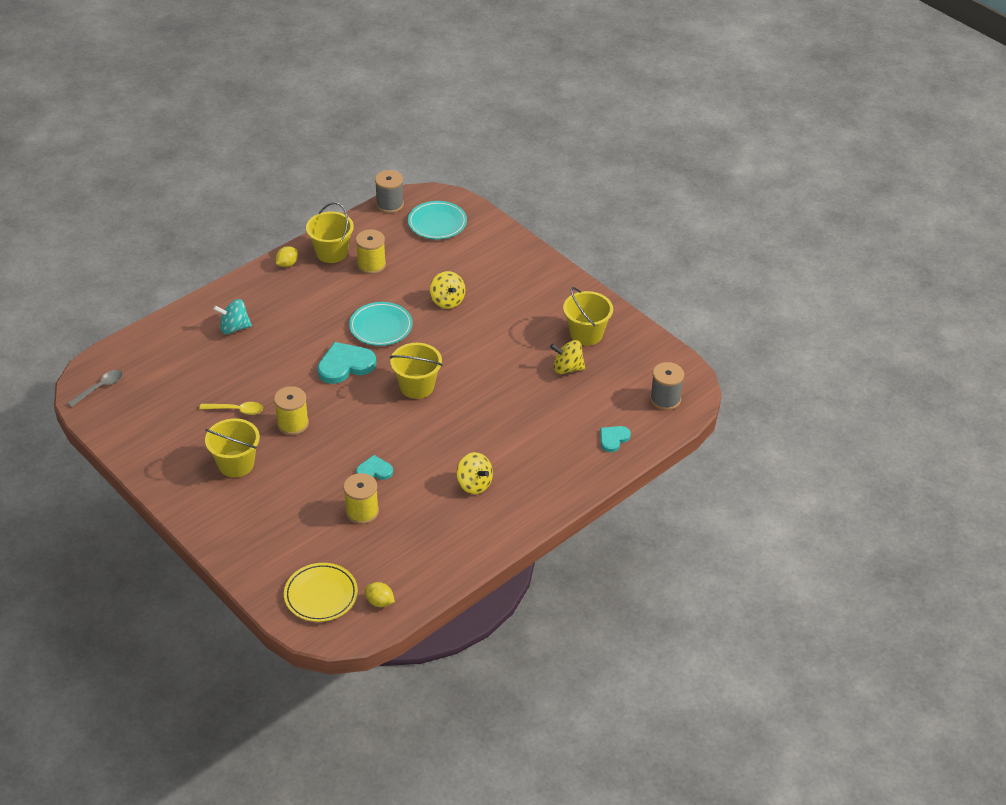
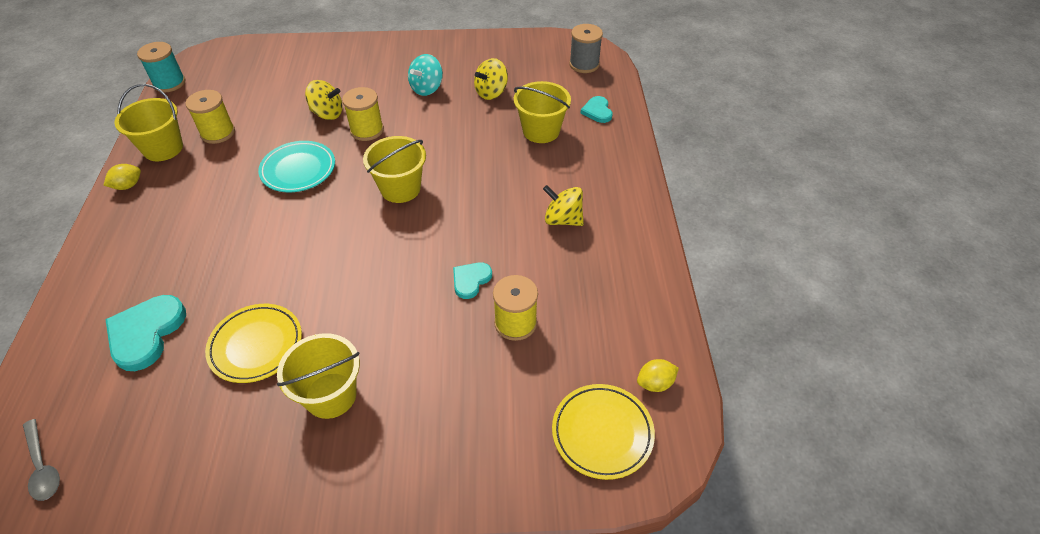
camera: 50 degrees left, 5 degrees up
grey spoon [67,370,123,407] -> grey spoon turned 150 degrees clockwise [23,419,60,501]
yellow spoon [199,402,263,415] -> yellow plate [205,304,302,383]
turquoise spinning top [213,299,252,334] -> turquoise spinning top moved to [408,54,443,96]
yellow spool [274,386,309,435] -> yellow spool moved to [342,87,384,141]
yellow lemon [276,246,298,267] -> yellow lemon turned 60 degrees clockwise [104,164,141,190]
turquoise heart [317,342,376,384] -> turquoise heart moved to [105,295,186,371]
grey spool [375,170,404,213] -> turquoise spool [137,42,186,92]
turquoise plate [408,201,467,239] -> none
yellow spinning top [456,452,493,494] -> yellow spinning top turned 150 degrees counterclockwise [543,185,584,226]
yellow bucket [563,287,613,346] -> yellow bucket moved to [514,81,571,143]

